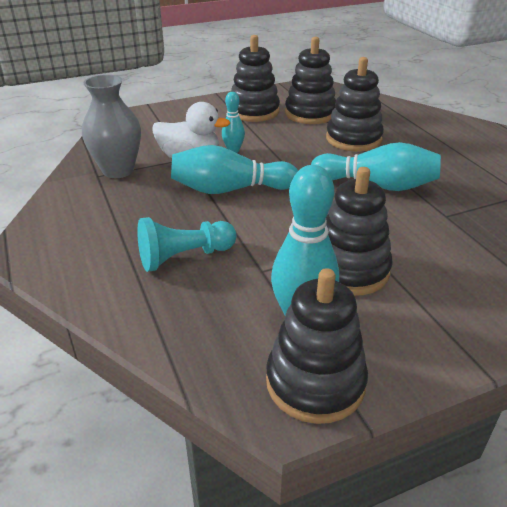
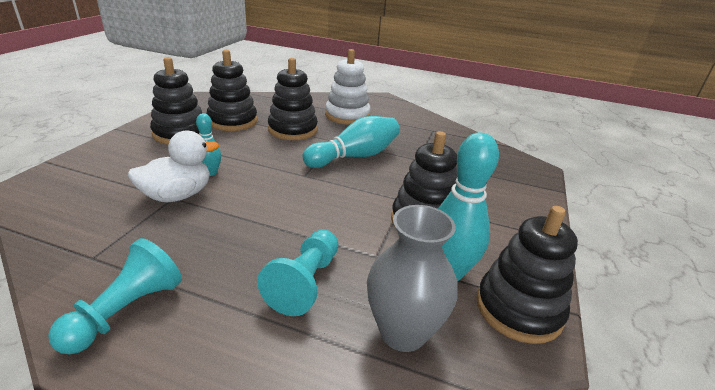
camera: 50 degrees left, 5 degrees down
grey vase [82,74,141,178] -> grey vase moved to [367,205,458,352]
turquoise bowling pin [171,145,298,194] -> none
none -> turquoise pawn [48,238,182,355]
none -> white stacking toy [325,49,371,125]

